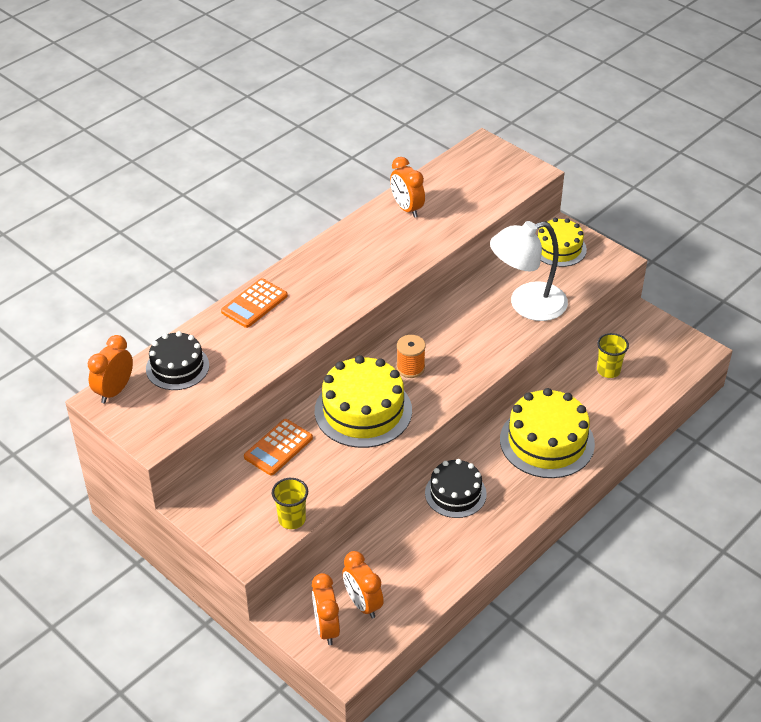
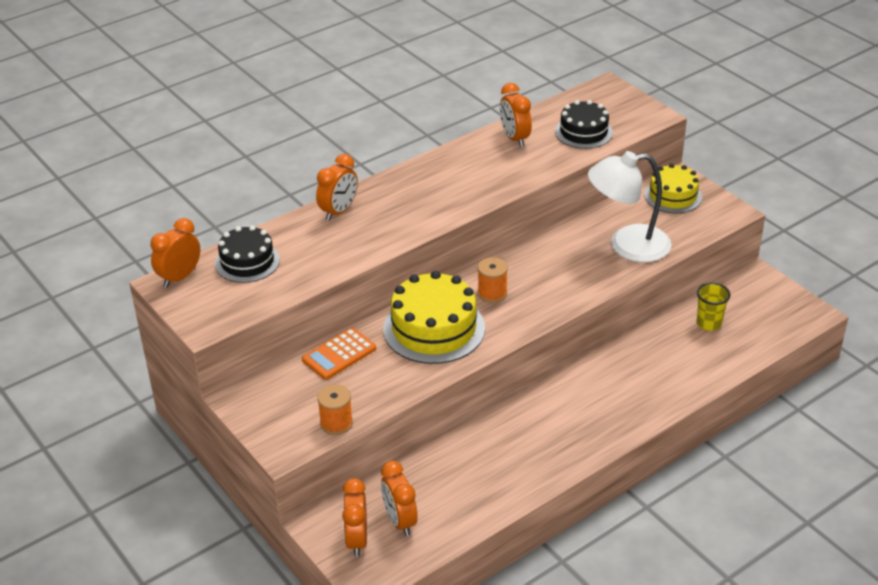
camera: 10 degrees right, 5 degrees down
orange calculator [221,278,288,328] -> orange clock [316,154,358,221]
yellow cup [272,478,308,529] -> orange spool [317,384,353,435]
black cake [425,459,487,518] -> black cake moved to [555,100,613,149]
yellow cake [500,388,595,478] -> none

